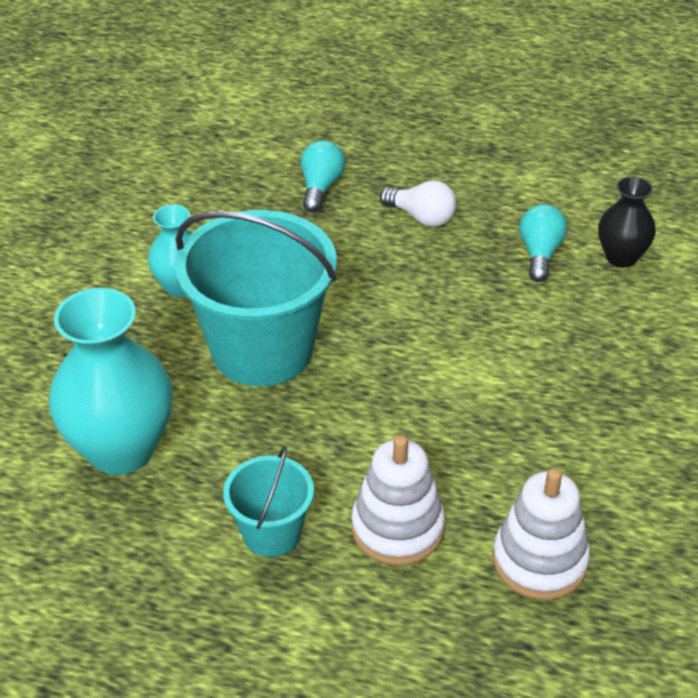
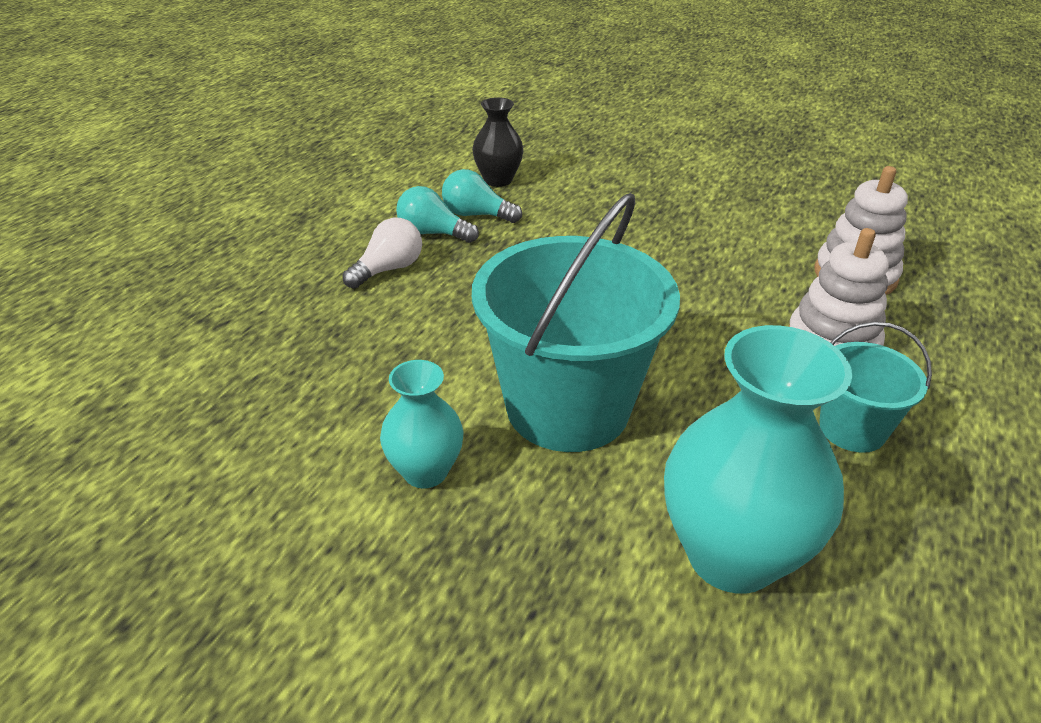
camera: 80 degrees left, 5 degrees down
turquoise light bulb [301,140,345,212] -> turquoise light bulb moved to [396,186,479,243]

